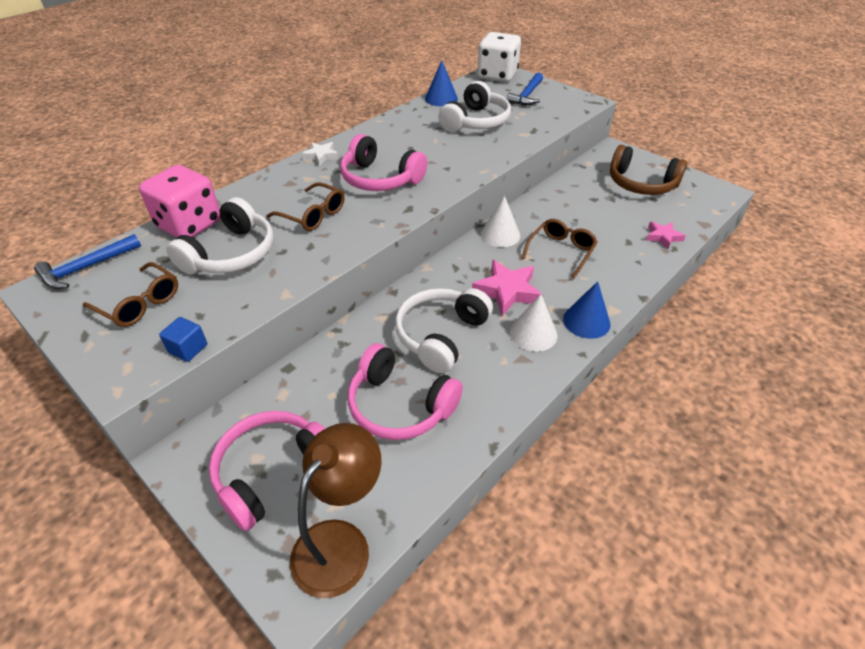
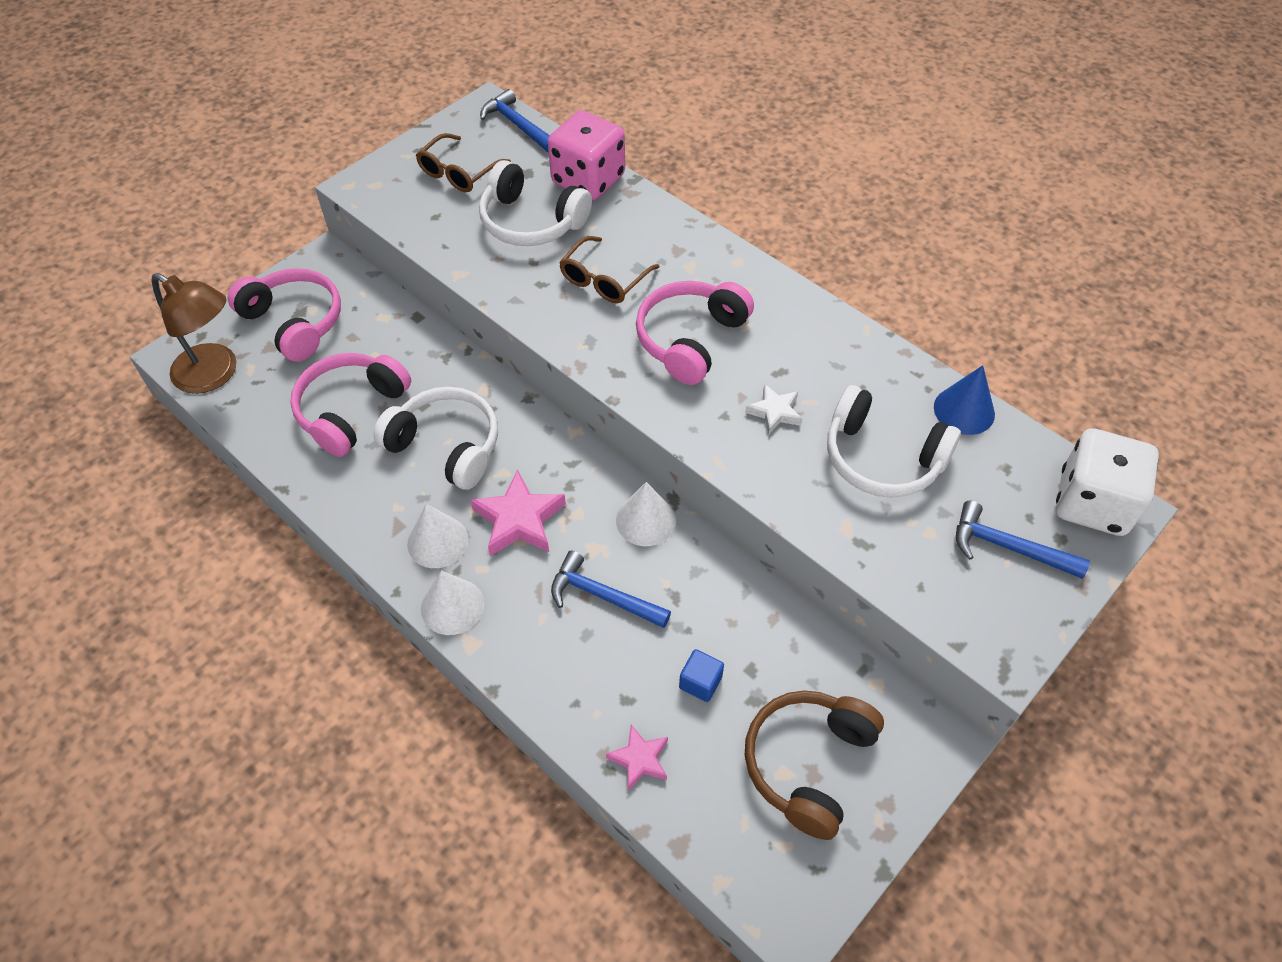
camera: 90 degrees right, 10 degrees up
blue cube [159,317,207,362] -> blue cube moved to [679,649,724,702]
white star [302,142,339,166] -> white star moved to [745,384,802,435]
brown glasses [522,219,598,279] -> blue hammer [551,550,671,628]
blue cone [563,281,610,339] -> white cone [421,571,484,635]

